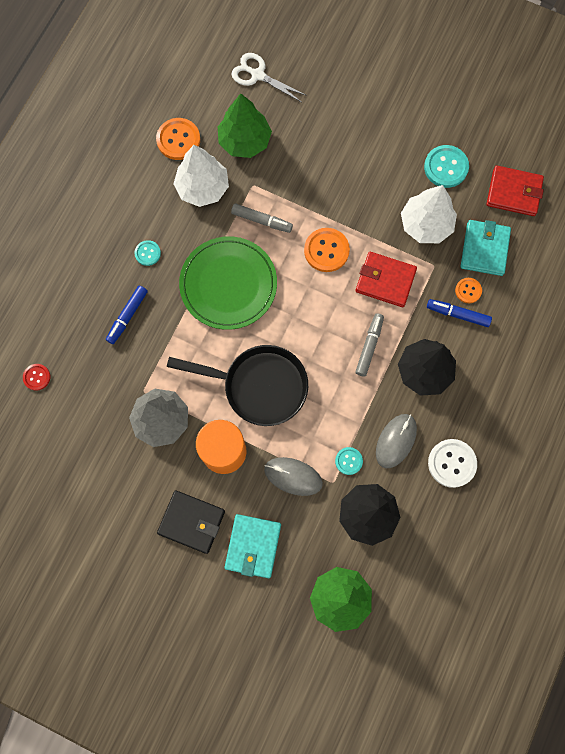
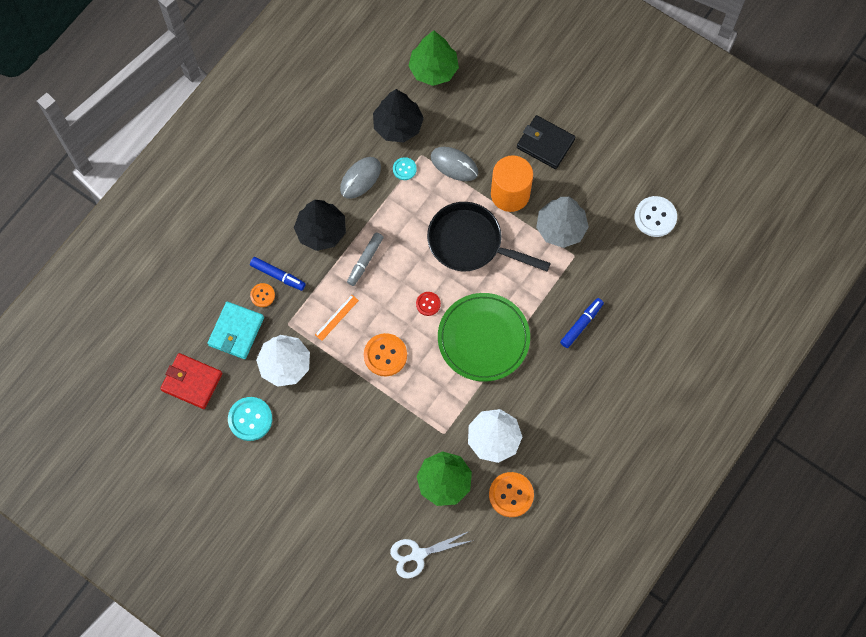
camera: 170 degrees left, 5 degrees down
red button [23,364,50,391] -> red button moved to [416,292,441,316]
turquoise button [135,240,161,266] -> none
turquoise wallet [225,514,281,578] -> none
white scissors [231,53,307,102] -> white scissors turned 120 degrees clockwise [390,532,474,579]
grey marker [231,203,293,233] -> none
red wallet [356,252,417,307] -> orange ruler [315,294,359,341]
white button [428,439,477,488] -> white button moved to [635,196,677,237]

